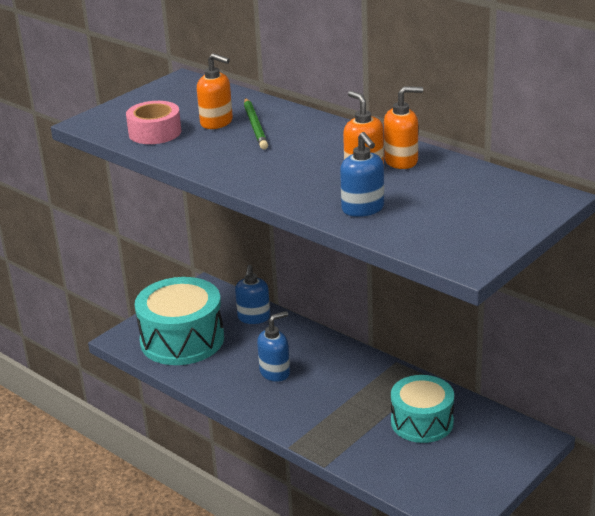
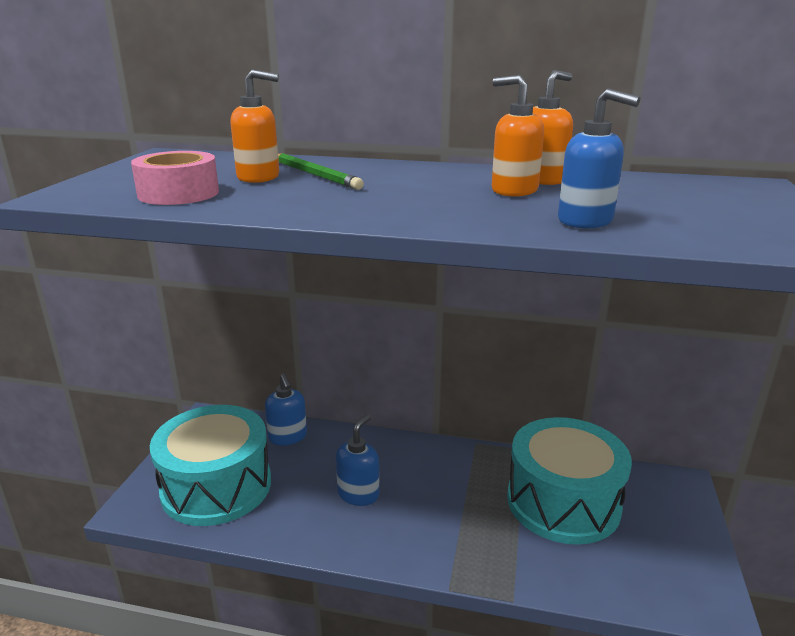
camera: 30 degrees left, 5 degrees down
turquoise drum [391,375,454,443] -> turquoise drum [507,417,632,545], size x1.51

